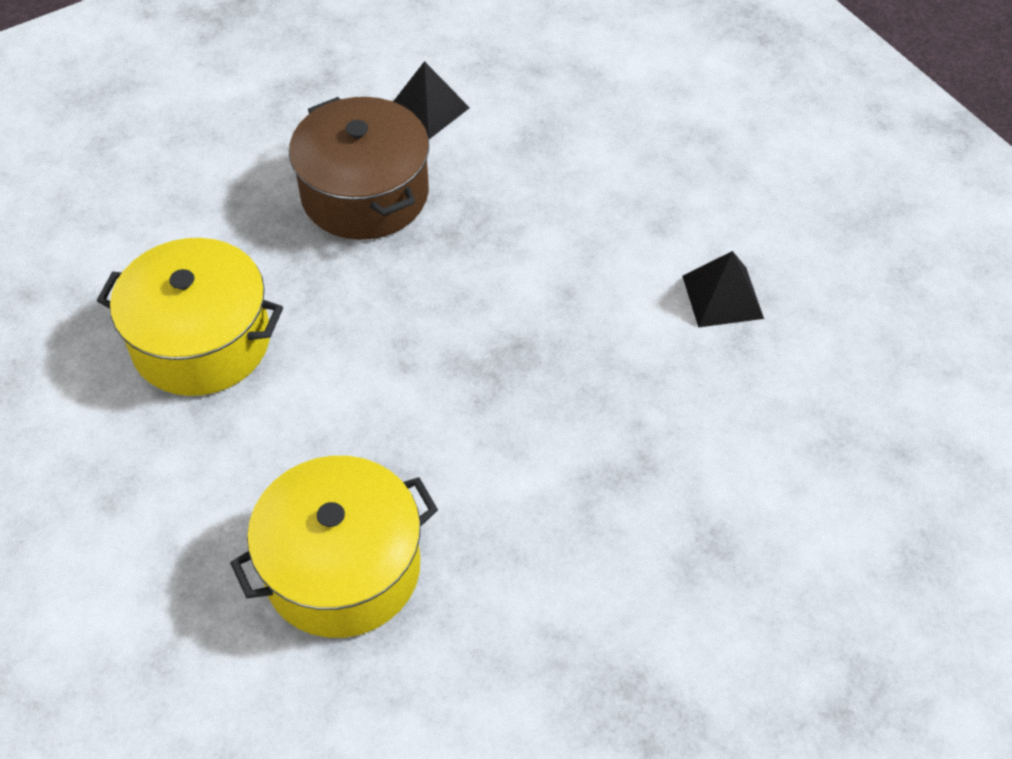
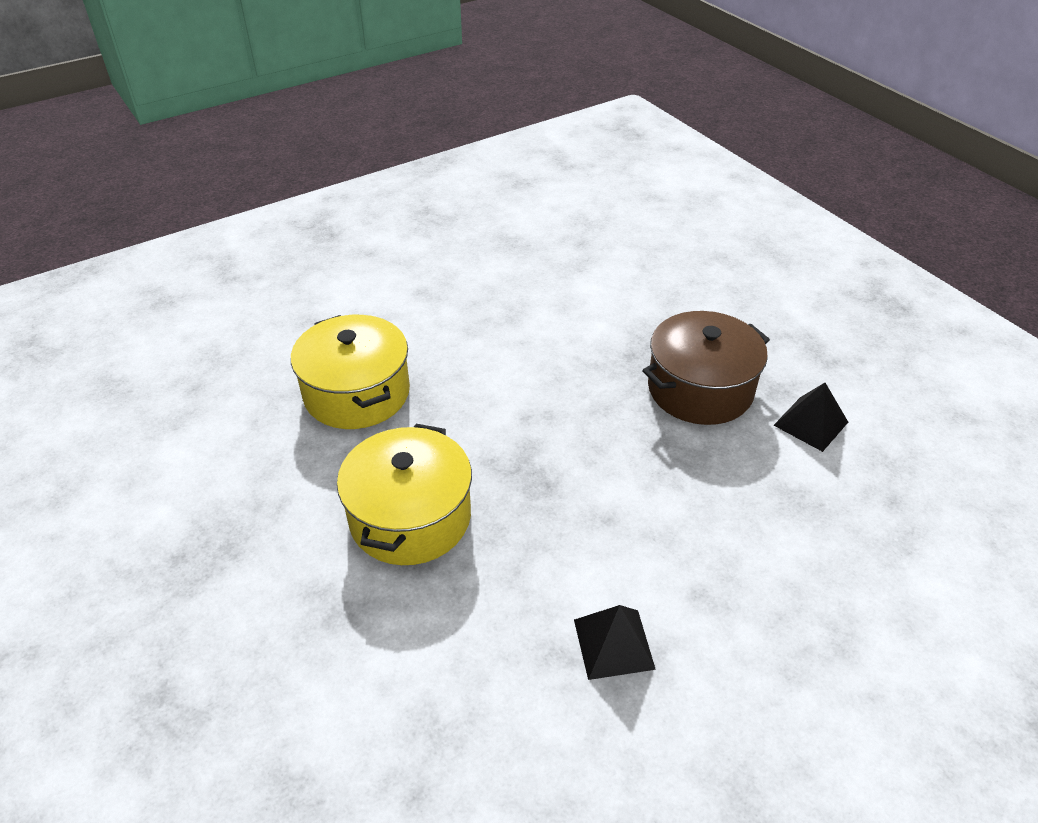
camera: 90 degrees right, 10 degrees down
yellow pot [97,238,283,396] -> yellow pot moved to [337,424,472,565]

